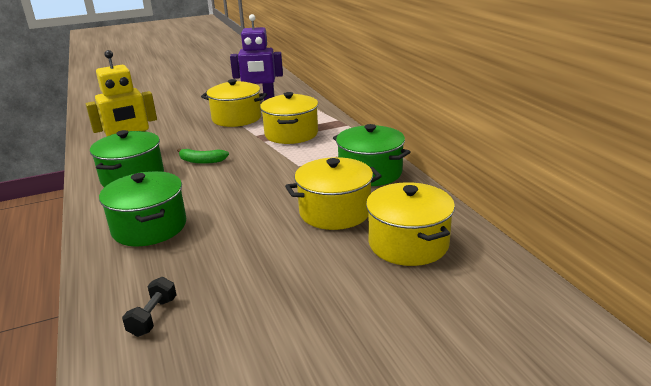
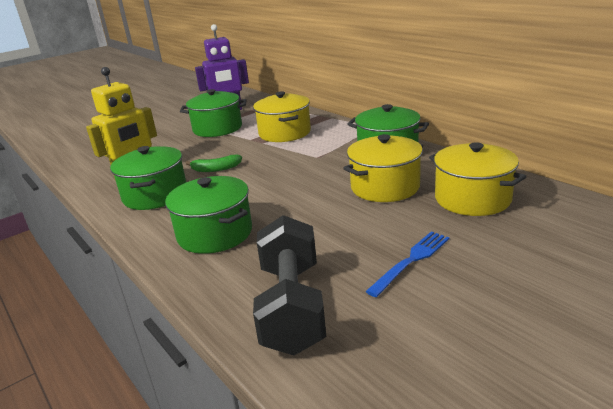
camera: 15 degrees left, 0 degrees up
black dumbbell [122,277,176,337] -> black dumbbell [253,215,326,355], size x2.30
yellow pot [201,79,267,127] -> green pot [180,89,246,137]
none -> blue fork [365,231,449,297]

